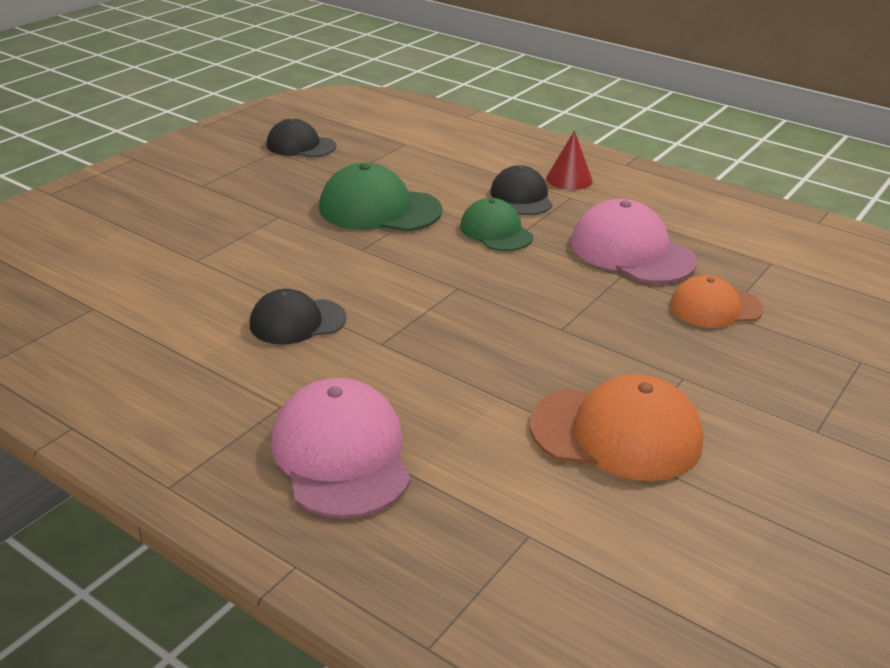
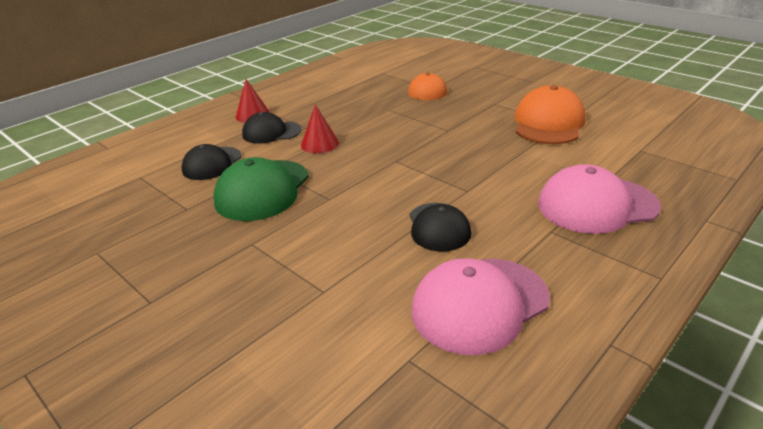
camera: 80 degrees left, 0 degrees up
black cap [266,119,336,158] -> black cap moved to [181,144,242,180]
green cap [460,198,533,251] -> red cone [301,104,339,153]
pink cap [571,199,697,283] -> pink cap moved to [412,258,550,355]

